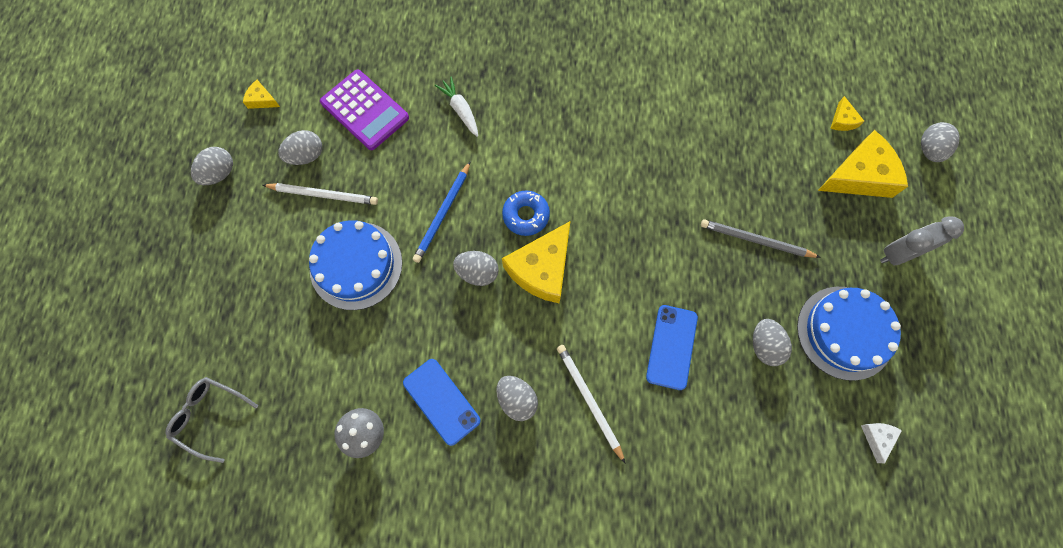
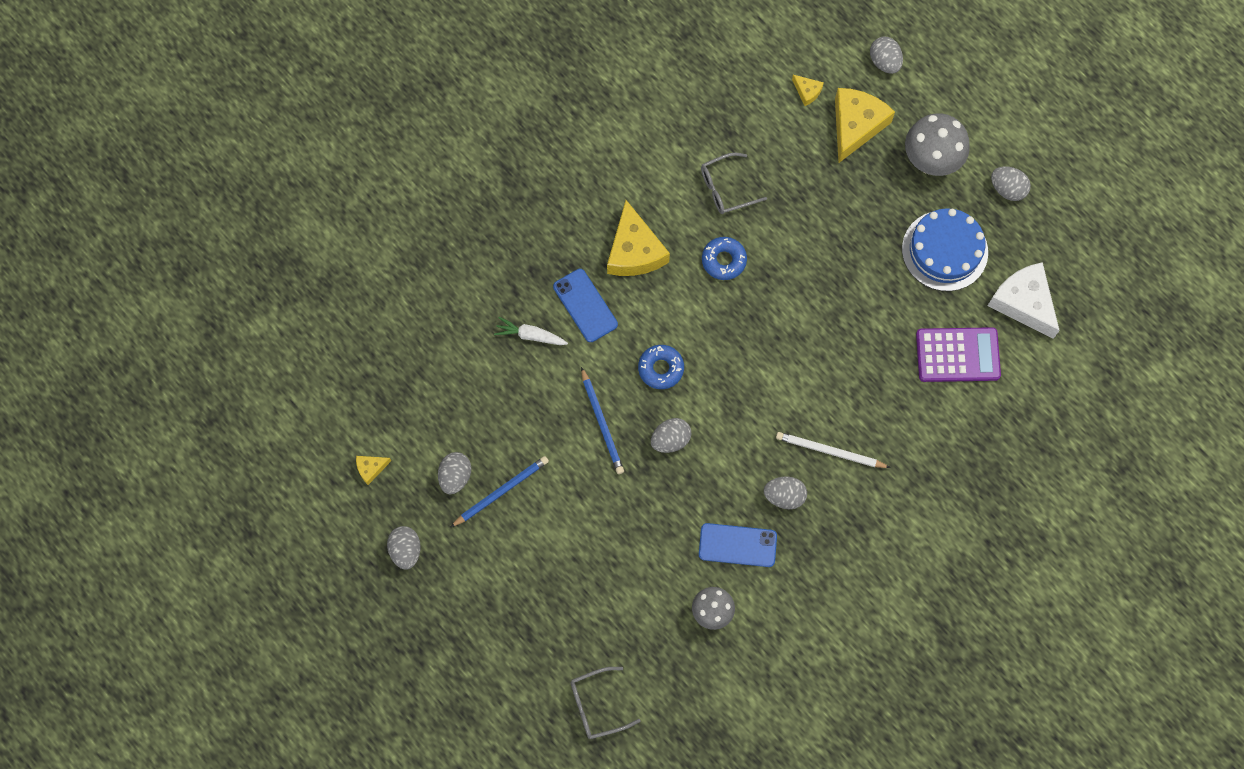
camera: 45 degrees left, 0 degrees up
white pencil [263,183,378,205] -> blue pencil [451,456,549,527]
blue cake [309,220,402,310] -> none
purple calculator [320,69,409,150] -> purple calculator moved to [916,327,1001,382]
yellow cheese [502,221,570,303] -> yellow cheese moved to [607,200,670,276]
blue phone [646,305,698,390] -> blue phone moved to [553,269,618,342]
grey pencil [701,219,821,258] -> none
grey egg [753,319,792,366] -> grey egg moved to [991,166,1031,201]
white cheese [861,423,902,463] -> white cheese [988,262,1060,339], size x2.20
grey clock [880,216,964,265] -> grey mushroom [905,113,970,176]
none -> grey glasses [701,153,767,214]
none -> blue donut [702,237,747,280]

